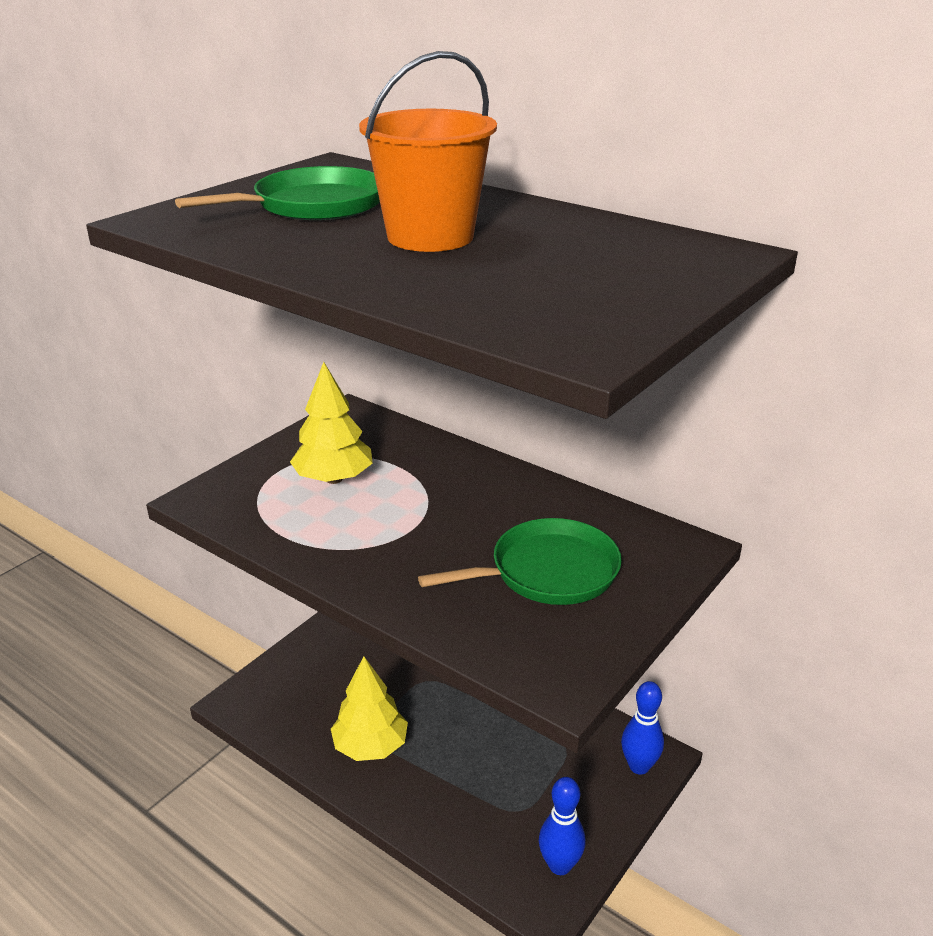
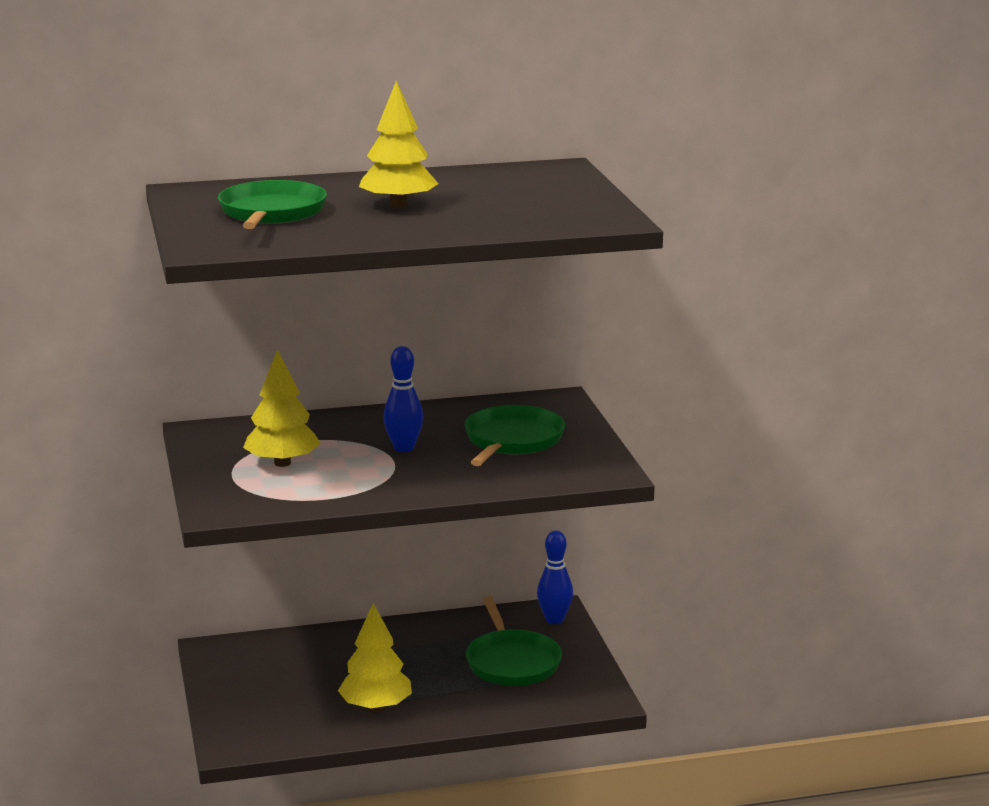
camera: 50 degrees left, 10 degrees down
orange bucket [359,51,497,252] -> yellow tree [359,81,439,208]
blue bowling pin [539,777,586,875] -> blue bowling pin moved to [383,346,423,452]
none -> green pan [466,596,562,686]

